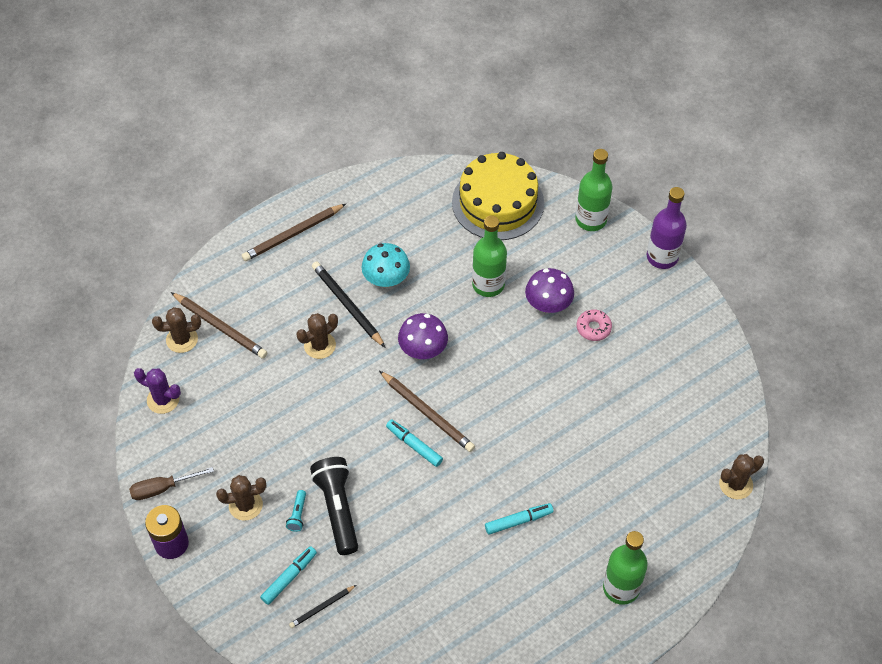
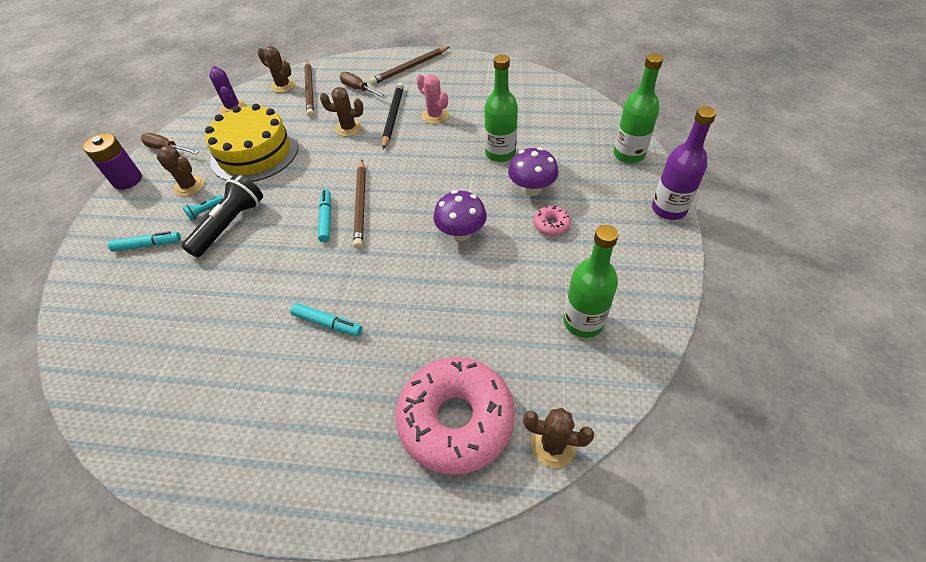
camera: 45 degrees right, 5 degrees down
brown pencil [242,204,346,261] -> brown pencil turned 45 degrees counterclockwise [369,47,449,85]
black pencil [289,585,356,628] -> none
turquoise mushroom [362,243,410,288] -> pink cactus [416,74,448,124]
purple mushroom [398,313,448,359] -> purple mushroom moved to [433,190,487,241]
yellow cake [452,152,544,240] -> yellow cake moved to [205,104,298,182]
green bottle [603,531,648,605] -> green bottle moved to [563,225,618,338]
none -> brown screwdriver [340,72,387,98]
none -> pink donut [395,357,515,475]

